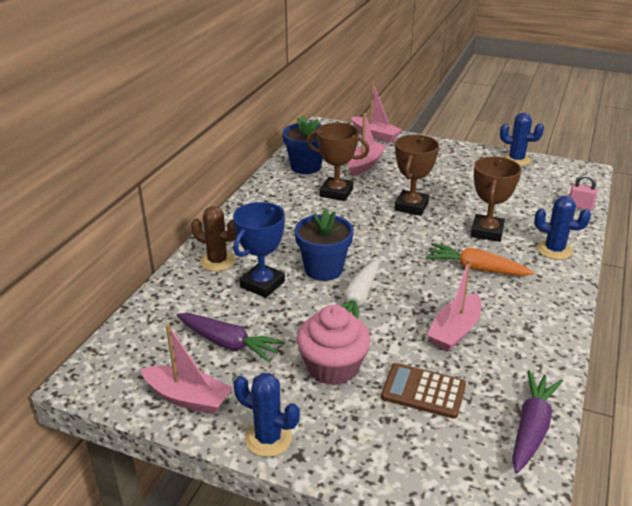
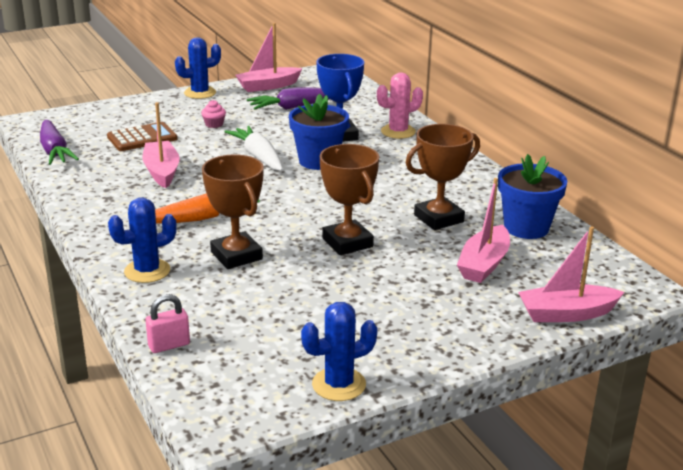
camera: 130 degrees right, 5 degrees down
brown cactus [191,206,237,271] -> pink cactus [377,73,423,139]
pink cupcake [297,305,371,386] -> pink cupcake [201,100,226,128], size x0.42
pink boat [347,113,386,176] -> pink boat turned 45 degrees clockwise [457,178,510,283]

